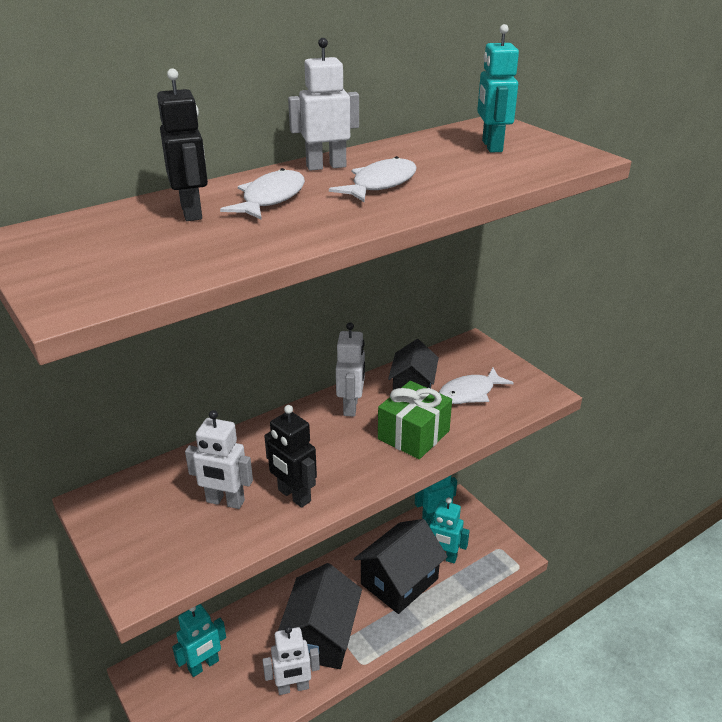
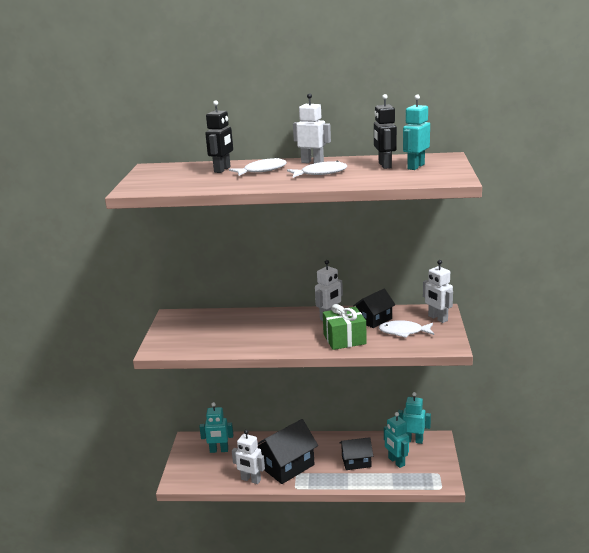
camera: 40 degrees right, 10 degrees down
white robot [185,410,253,509] -> white robot moved to [423,260,453,323]
black robot [264,405,317,508] -> black robot moved to [374,94,397,169]
black house [354,519,448,614] -> black house [340,437,373,470], size x0.61

